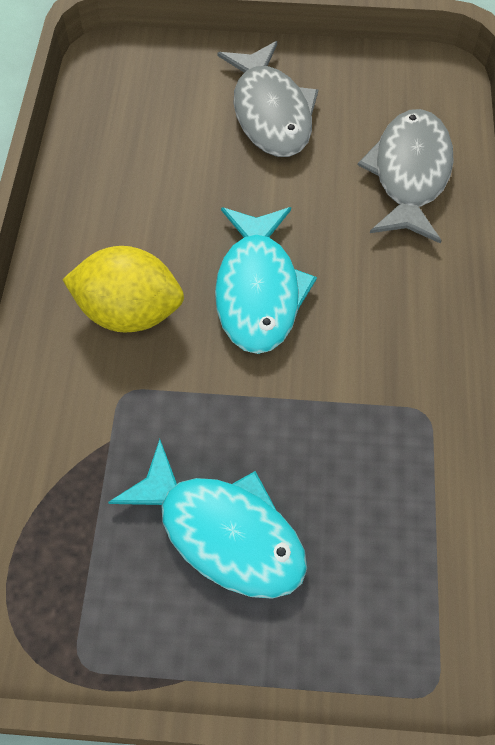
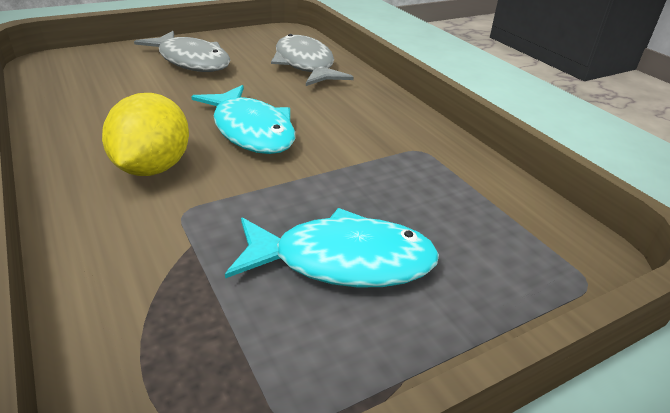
camera: 35 degrees left, 25 degrees down
yellow lemon [62,246,184,332] -> yellow lemon turned 60 degrees counterclockwise [102,93,189,176]

